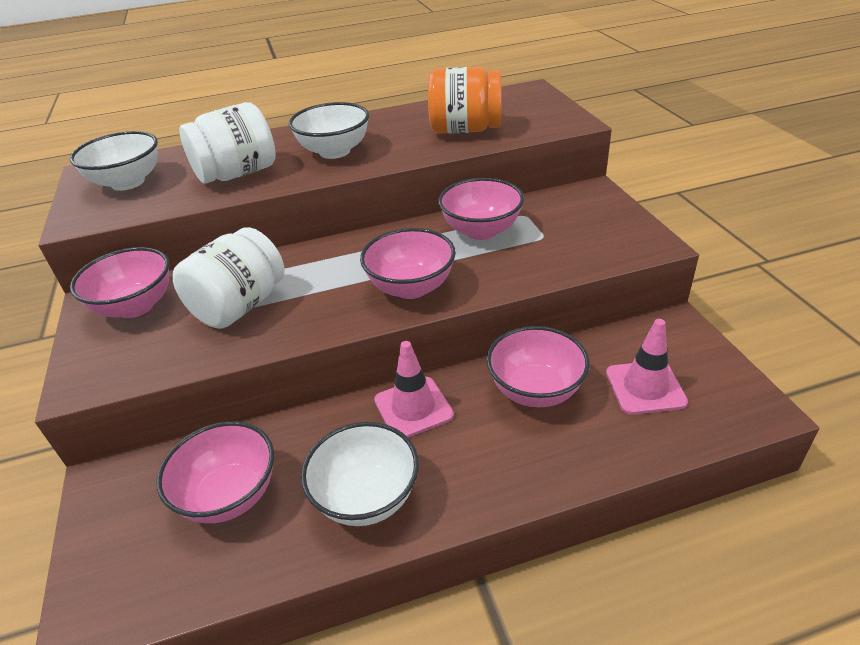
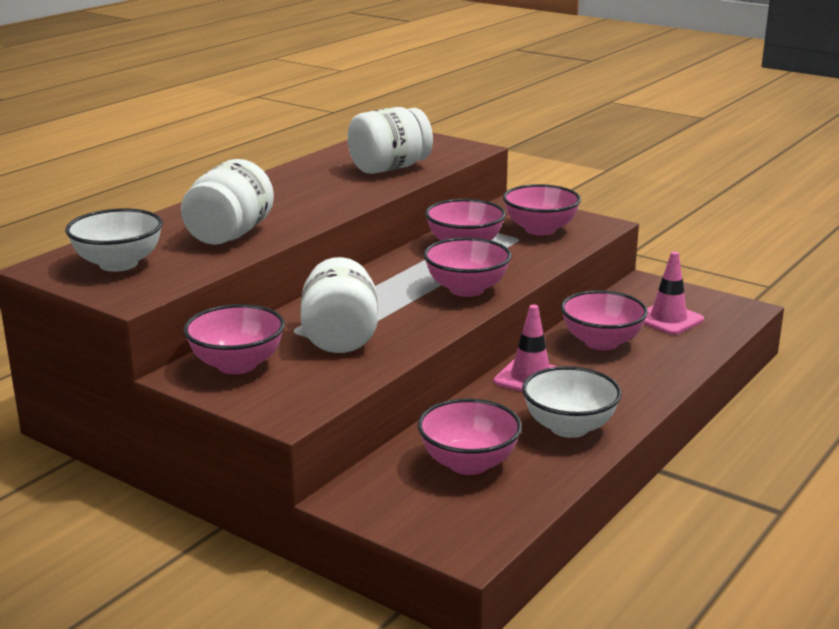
camera: 40 degrees left, 15 degrees down
white bowl [289,102,369,159] -> none
orange jar [428,67,501,134] -> white jar [347,107,433,174]
none -> pink bowl [503,184,581,236]

